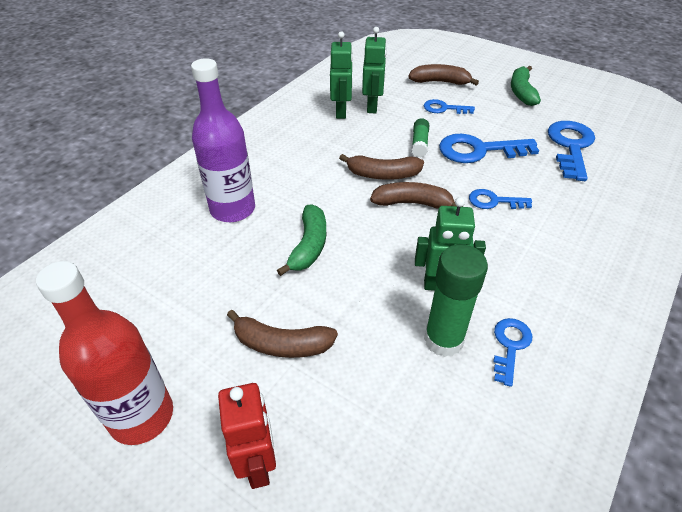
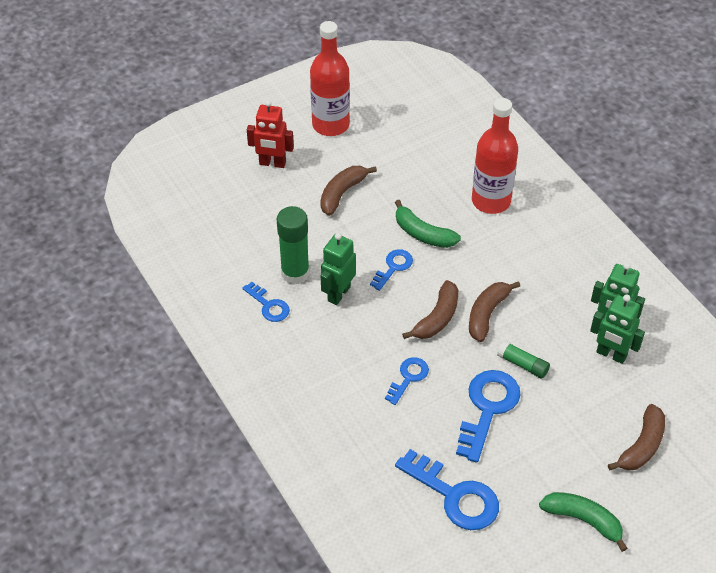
camera: 115 degrees right, 5 degrees up
purple bottle [191,58,255,222] -> red bottle [472,98,518,214]
blue key [424,99,475,114] -> blue key moved to [370,249,413,291]

